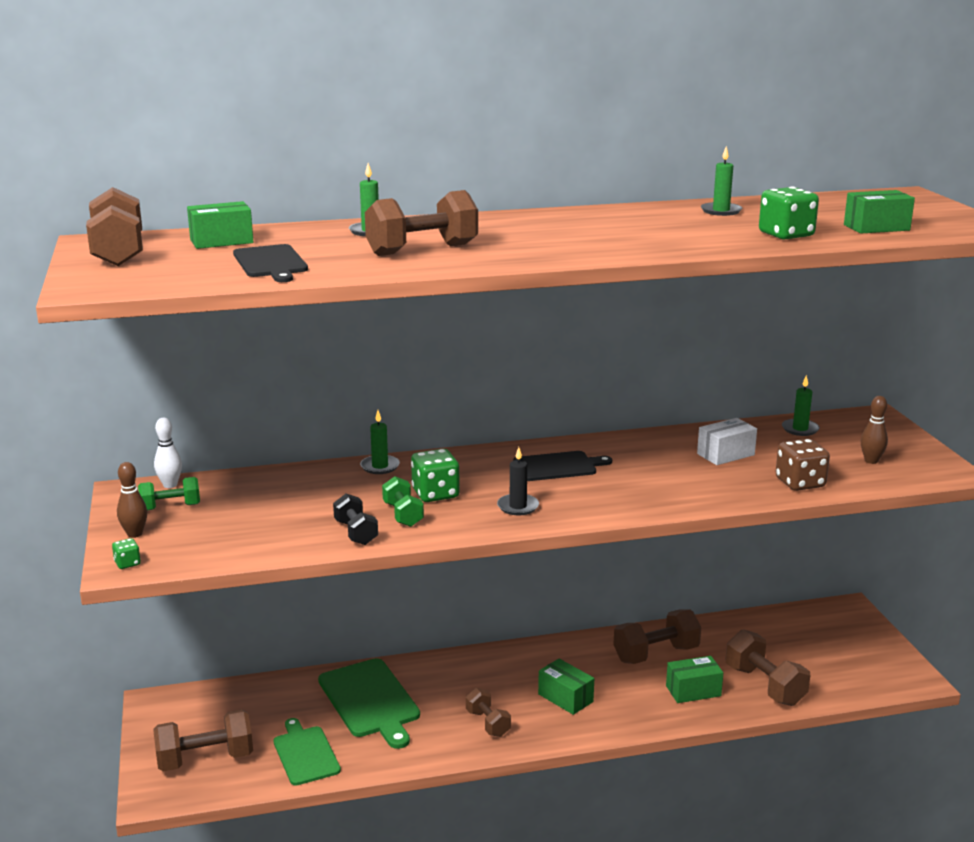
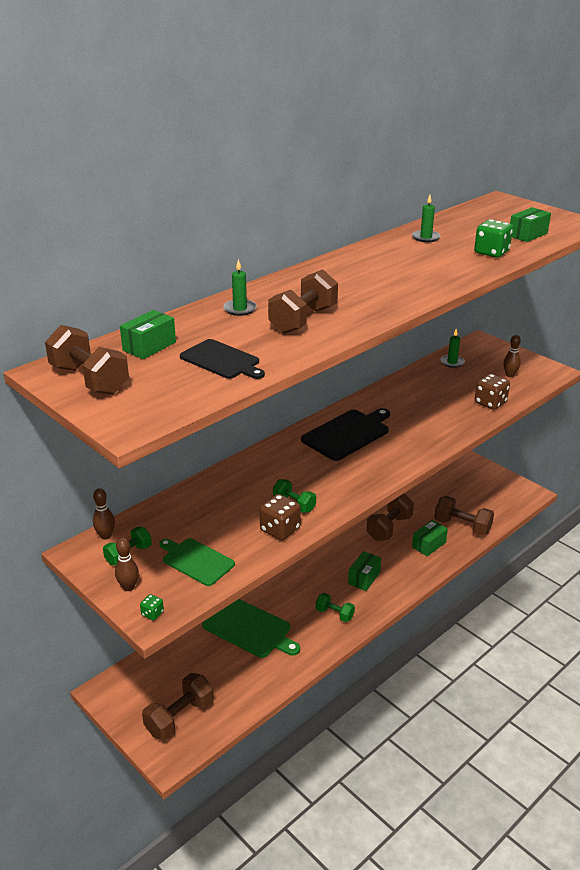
camera: 30 degrees left, 10 degrees up
white bowling pin [154,418,182,488] -> brown bowling pin [93,488,115,540]
green cutting board [273,718,341,785] -> green cutting board moved to [159,538,235,586]
black dumbbell [333,494,378,545] -> brown dice [260,494,301,540]
green candle [360,410,400,474] -> none
green dice [411,449,460,502] -> none
brown dumbbell [466,688,511,737] -> green dumbbell [316,593,355,622]
black candle [497,447,539,516] -> none
black cutting board [513,451,612,481] -> black cutting board [301,408,390,461], size x1.51
green box [538,659,594,715] -> green box turned 75 degrees counterclockwise [348,551,381,591]
white box [697,418,757,465] -> none

